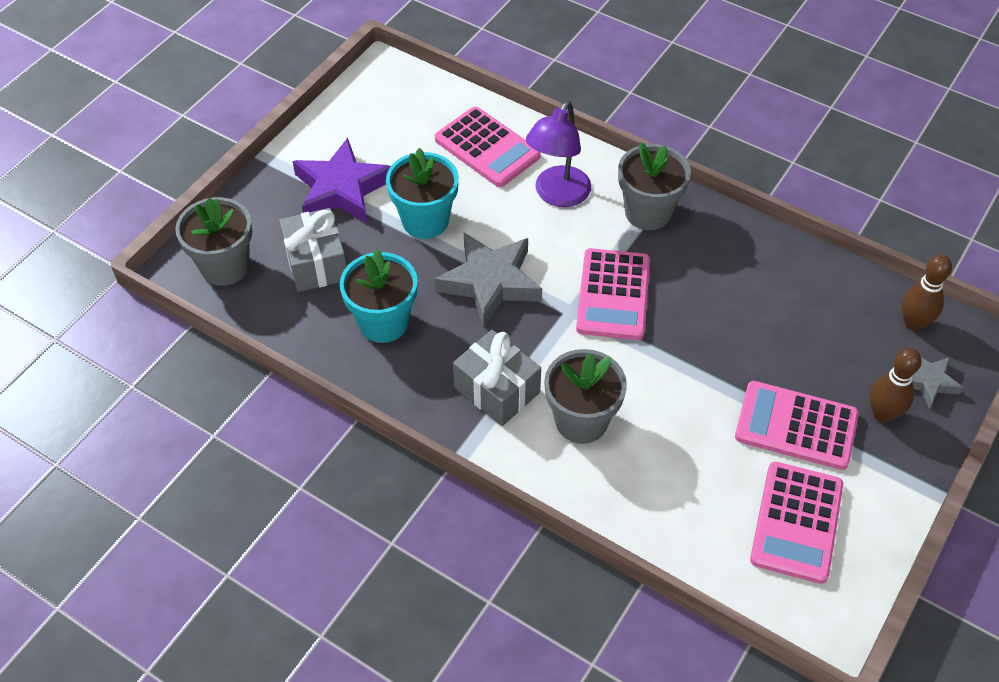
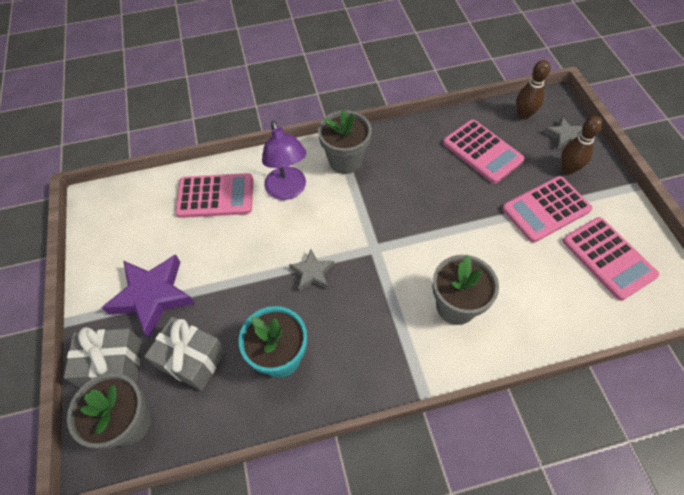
camera: 45 degrees left, 5 degrees up
turquoise flower pot [386,148,459,239] -> none
grey star [435,233,542,327] -> grey star [289,249,335,292], size x0.54
grey gift [453,330,541,426] -> grey gift moved to [64,327,142,388]
pink calculator [576,248,650,340] -> pink calculator moved to [443,119,525,184]

